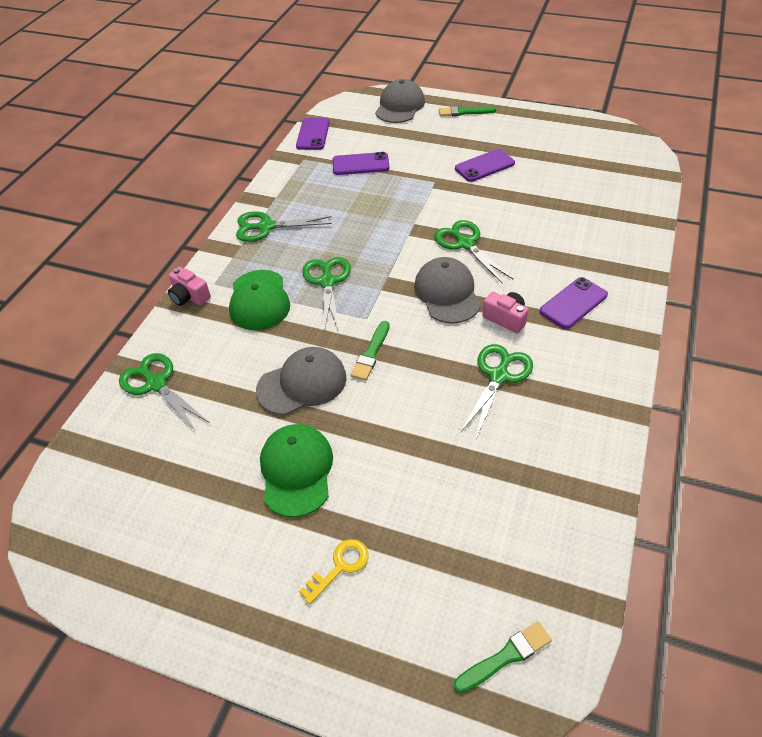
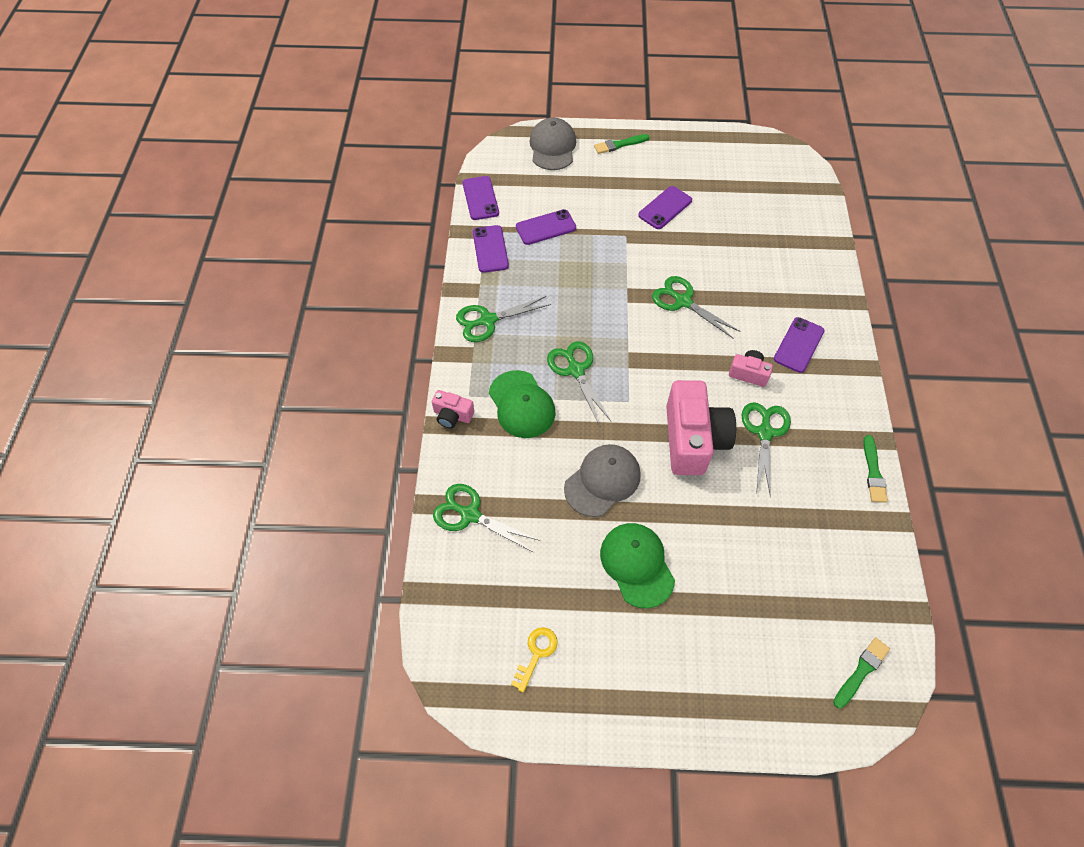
camera: 20 degrees left, 10 degrees up
yellow key [299,539,369,604] -> yellow key moved to [511,627,558,692]
green brush [351,321,390,381] -> green brush moved to [864,435,888,503]
grey cap [414,257,481,324] -> none
none -> purple phone [473,225,509,273]
none -> pink camera [666,380,736,475]

